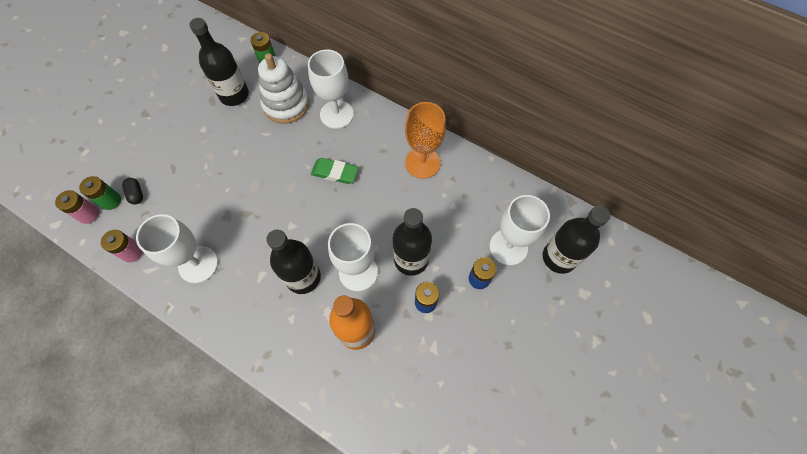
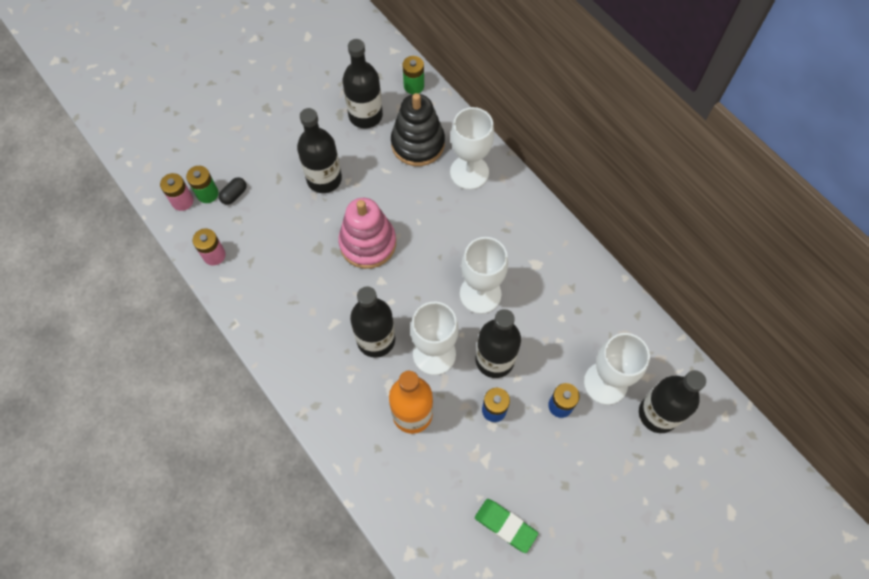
camera: 20 degrees right, 0 degrees up
black capsule [122,178,143,204] -> black capsule turned 45 degrees clockwise [219,177,247,205]
white goblet [136,214,218,283] -> white goblet moved to [460,237,508,314]
white stacking toy [258,53,309,124] -> black stacking toy [391,93,445,166]
green eraser [311,158,359,184] -> green eraser moved to [475,499,538,553]
orange goblet [405,102,446,179] -> none
none -> black bottle [297,108,342,193]
none -> pink stacking toy [338,198,396,269]

